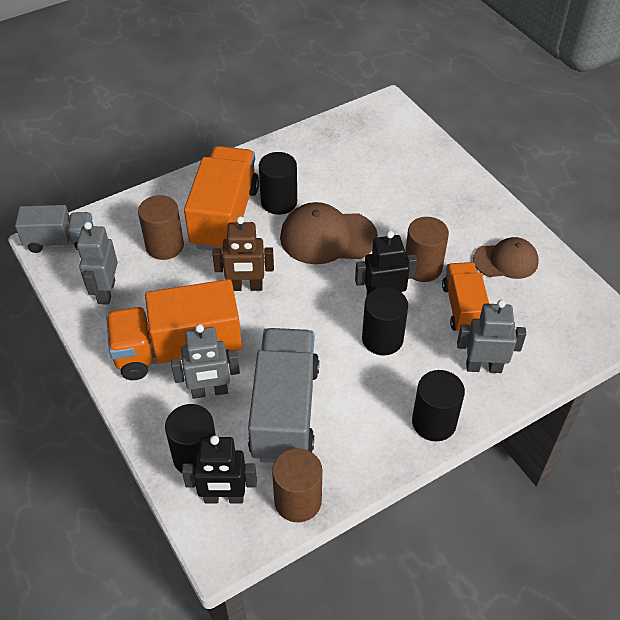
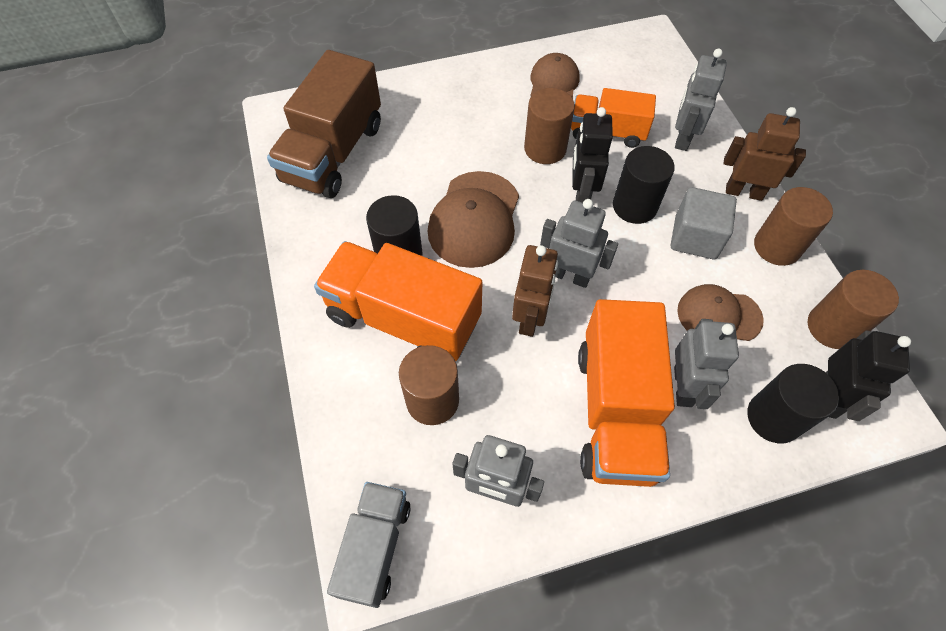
camera: 75 degrees left, 10 degrees up
grey truck [248,328,319,463] -> brown cap [677,284,764,341]
black cylinder [412,370,465,441] -> brown robot [723,107,806,201]
none -> brown truck [267,50,381,198]
none -> grey robot [540,199,618,288]
none -> grey cube [671,187,737,259]
none -> brown cylinder [754,187,833,266]

